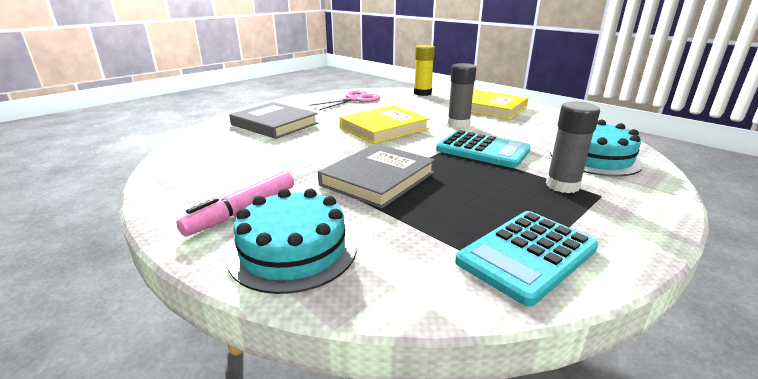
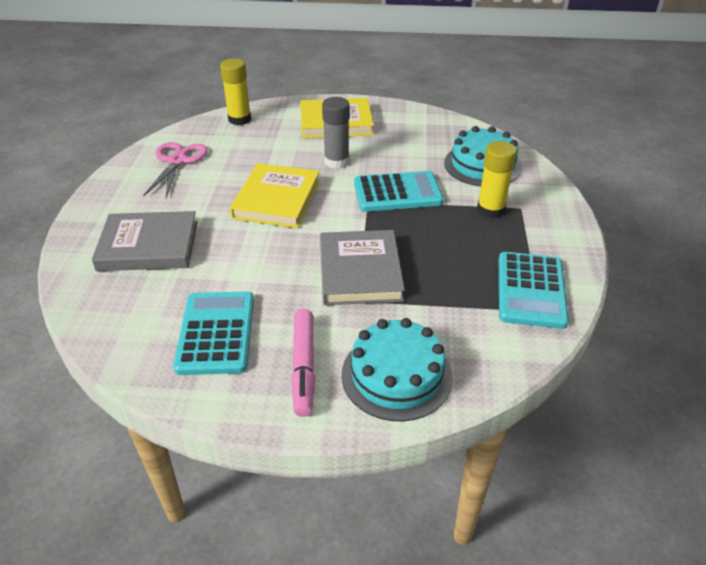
camera: 40 degrees left, 15 degrees up
grey glue stick [546,102,600,193] -> yellow glue stick [477,141,517,218]
none -> turquoise calculator [173,291,254,375]

